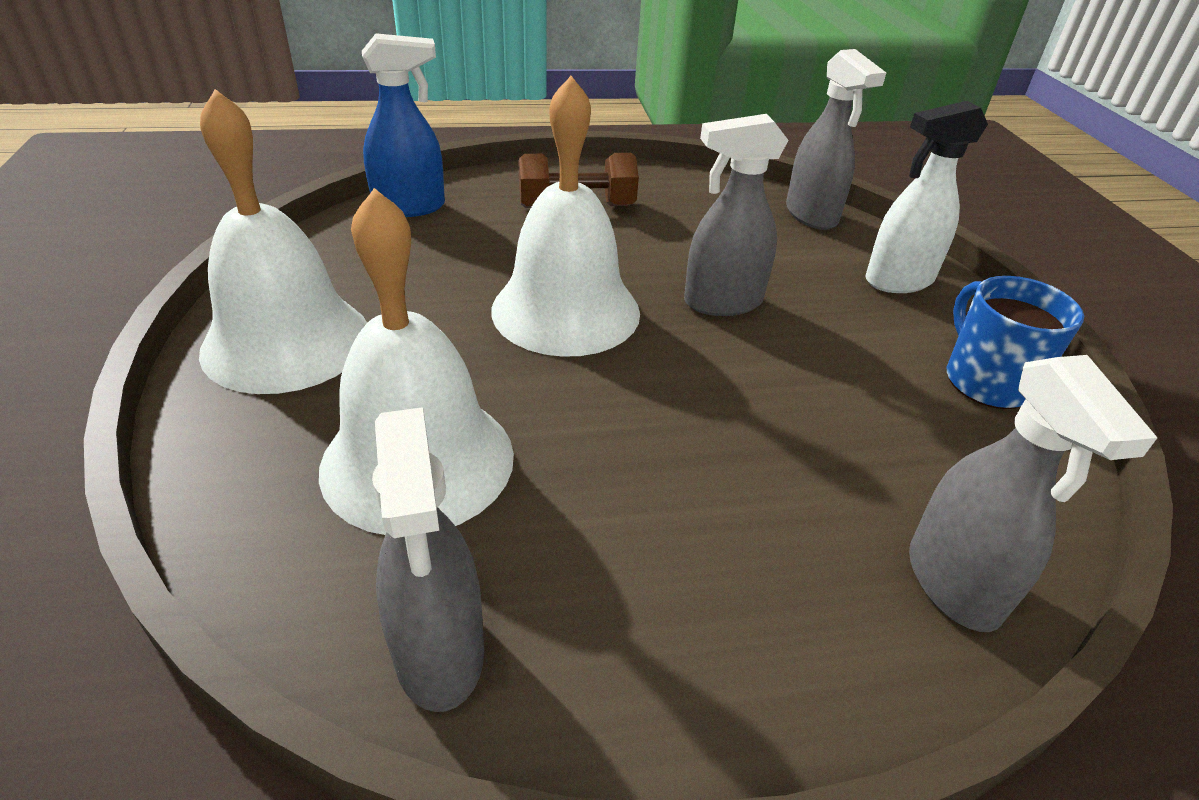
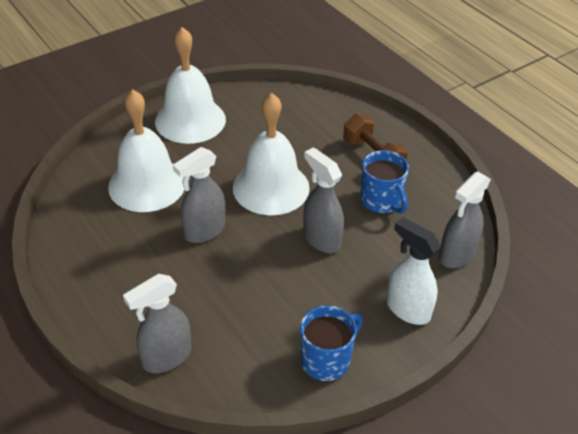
camera: 65 degrees right, 5 degrees up
blue spray bottle [362,33,445,217] -> none
grey spray bottle [372,407,484,712] -> grey spray bottle moved to [173,147,225,243]
none -> blue mug [360,150,409,214]

